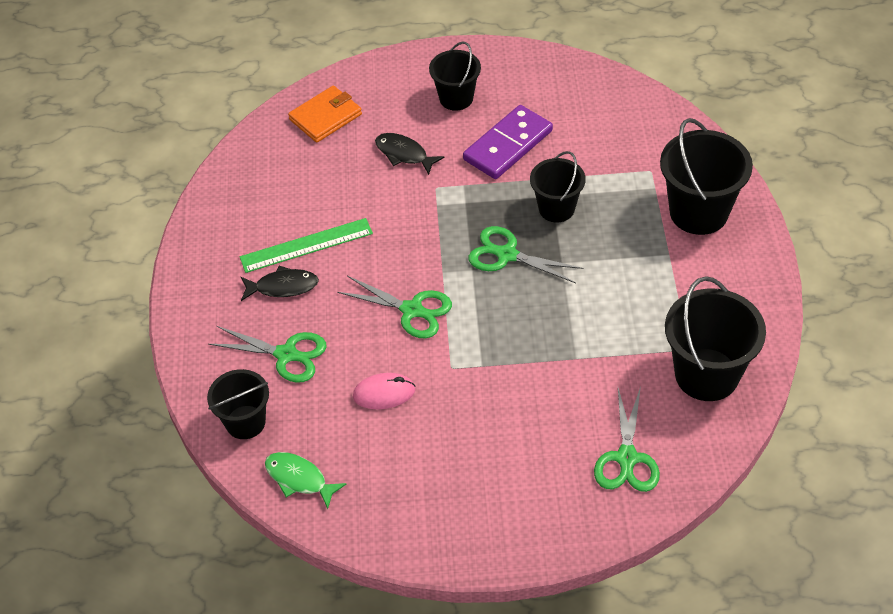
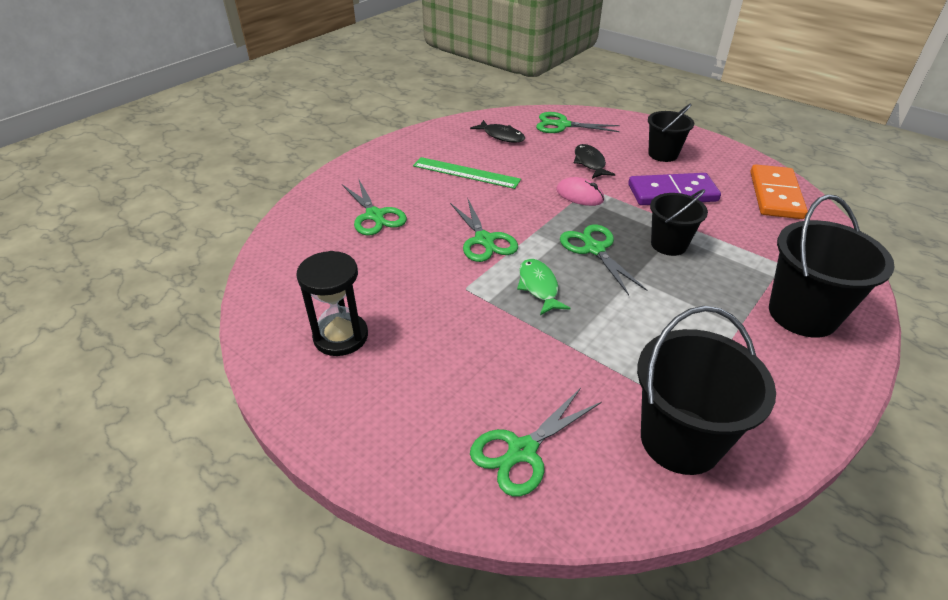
camera: 40 degrees right, 10 degrees down
black bucket [207,369,269,439] -> none
black fish [241,266,319,301] -> black fish moved to [470,120,525,143]
green fish [265,452,347,509] -> green fish moved to [517,259,571,315]
orange wallet [288,86,362,143] -> green scissors [536,112,620,133]
pink mouse [353,373,415,409] -> pink mouse moved to [556,177,604,206]
none -> black hourglass [296,251,368,356]
none -> orange domino [750,164,808,219]

